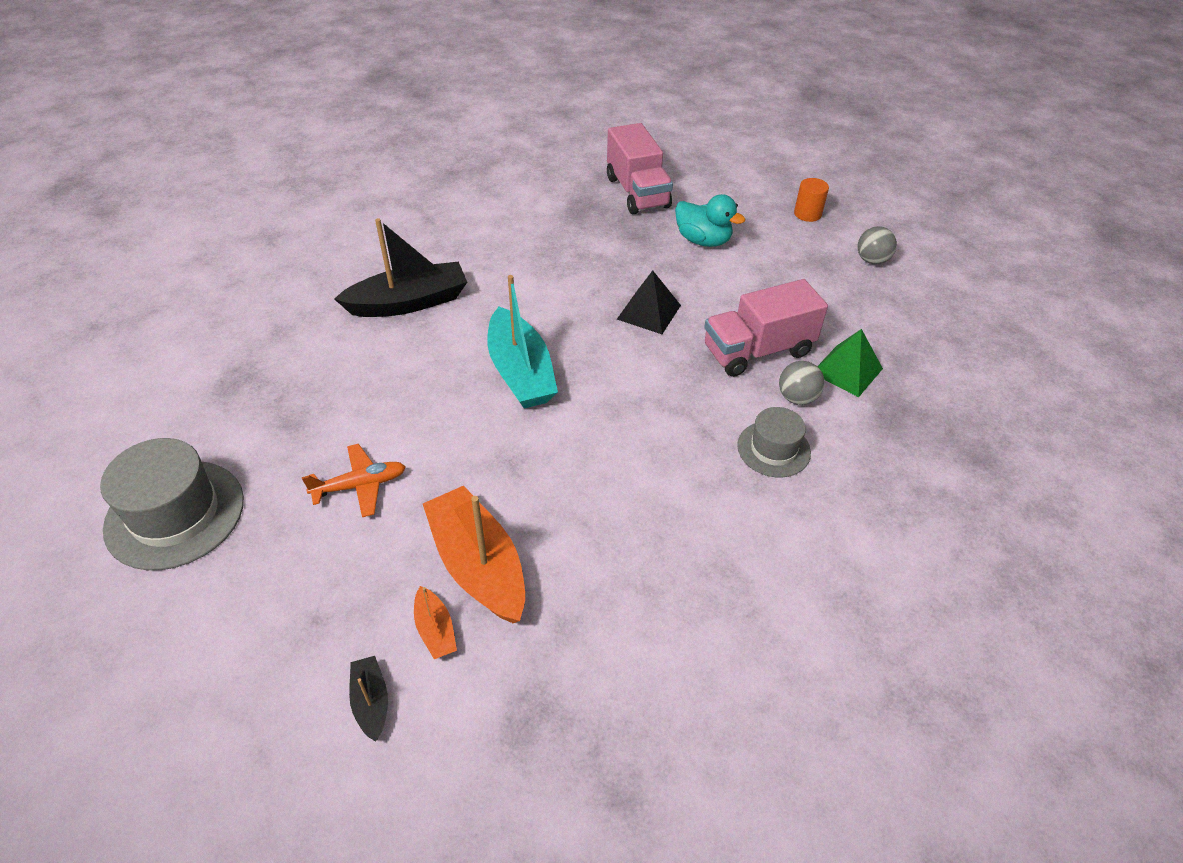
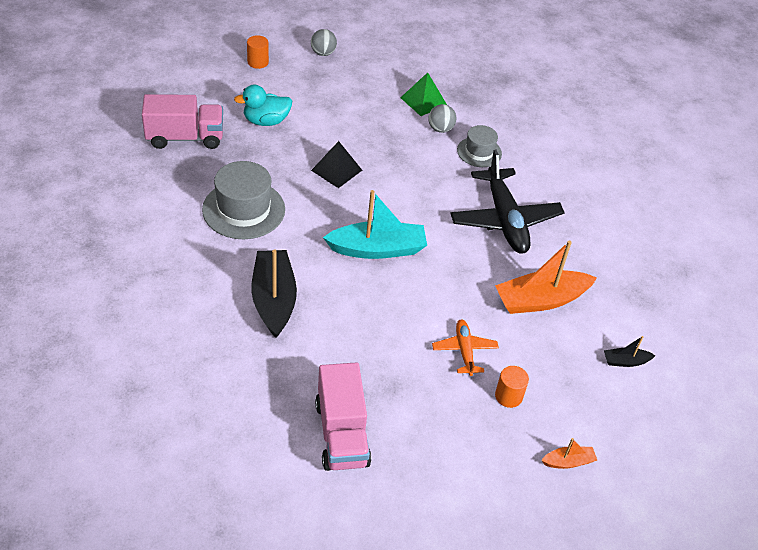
camera: 80 degrees left, 0 degrees up
grey hat [100,438,244,570] -> grey hat moved to [202,161,285,239]
orange boat [414,586,457,659] -> orange boat moved to [541,438,597,469]
turquoise duck [675,194,745,247] -> turquoise duck turned 150 degrees counterclockwise [234,85,292,126]
pink truck [704,279,828,377] -> pink truck moved to [315,362,371,471]
none -> black plane [450,149,565,254]
none -> orange cylinder [495,366,529,408]

